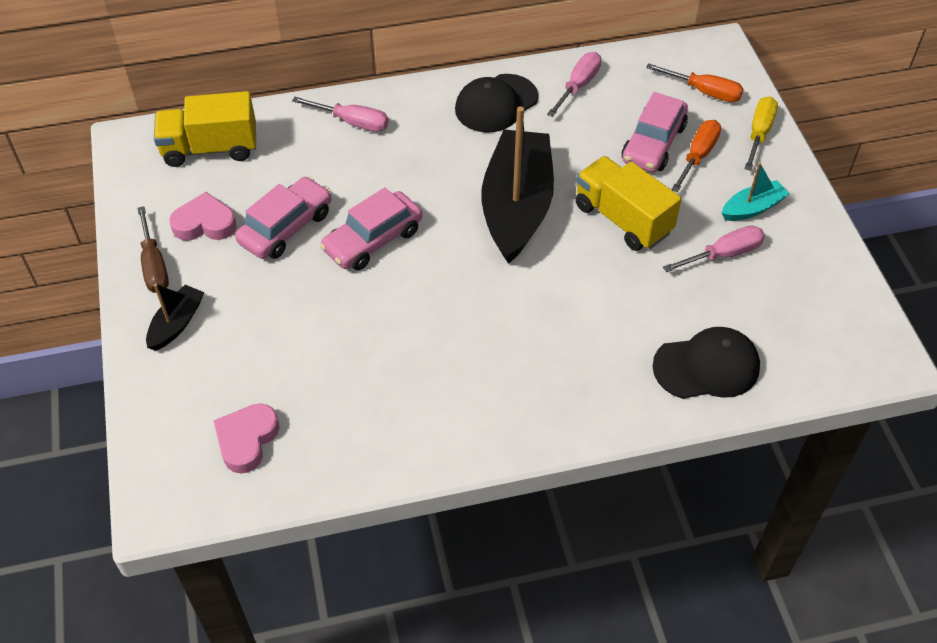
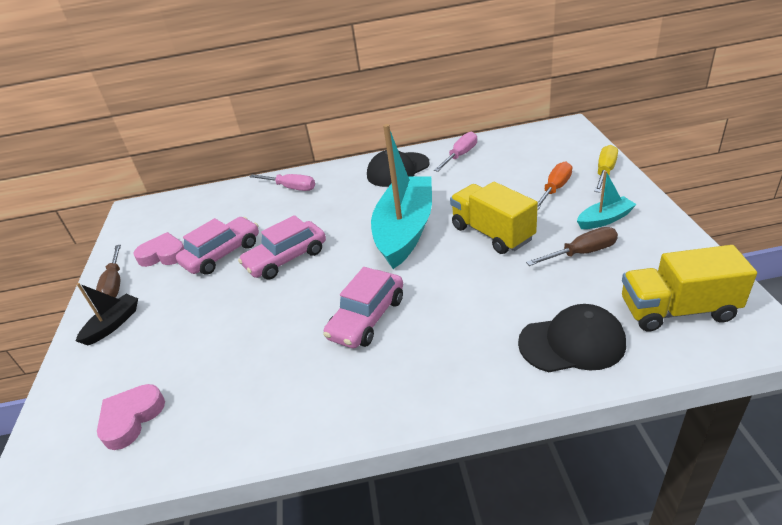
camera: 10 degrees right, 15 degrees down
yellow truck [154,91,256,167] -> yellow truck moved to [622,245,757,332]
black boat [481,106,554,264] -> turquoise boat [371,124,432,269]
pink car [622,92,688,172] -> pink car moved to [323,267,403,348]
orange screwdriver [646,63,743,102] -> none
pink screwdriver [663,226,765,272] -> brown screwdriver [526,227,618,266]

